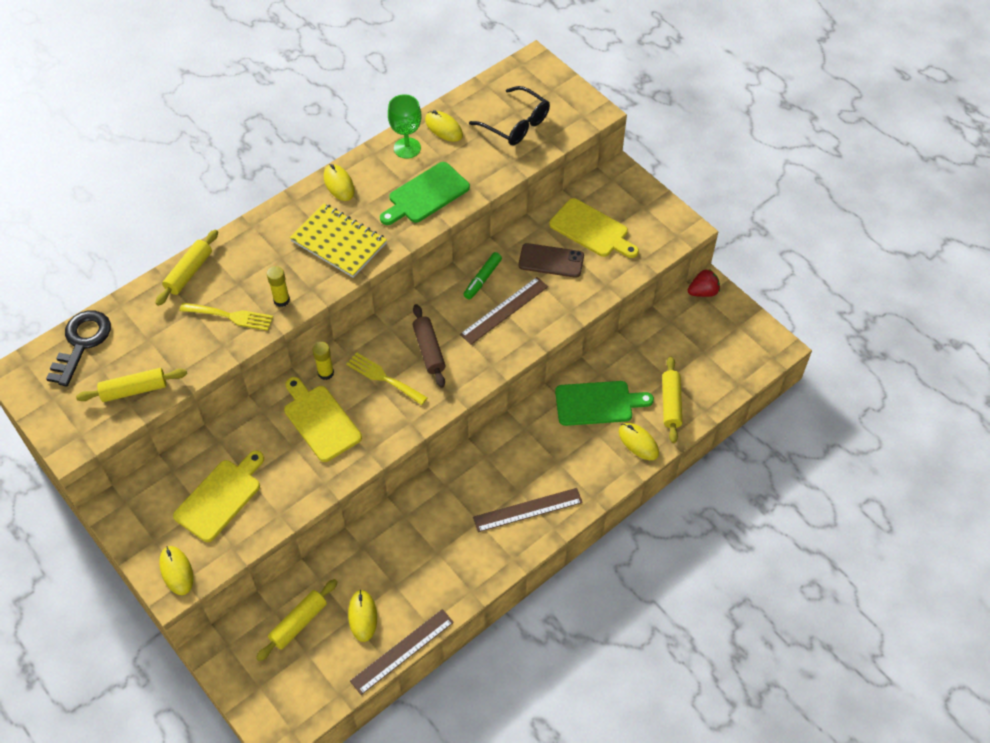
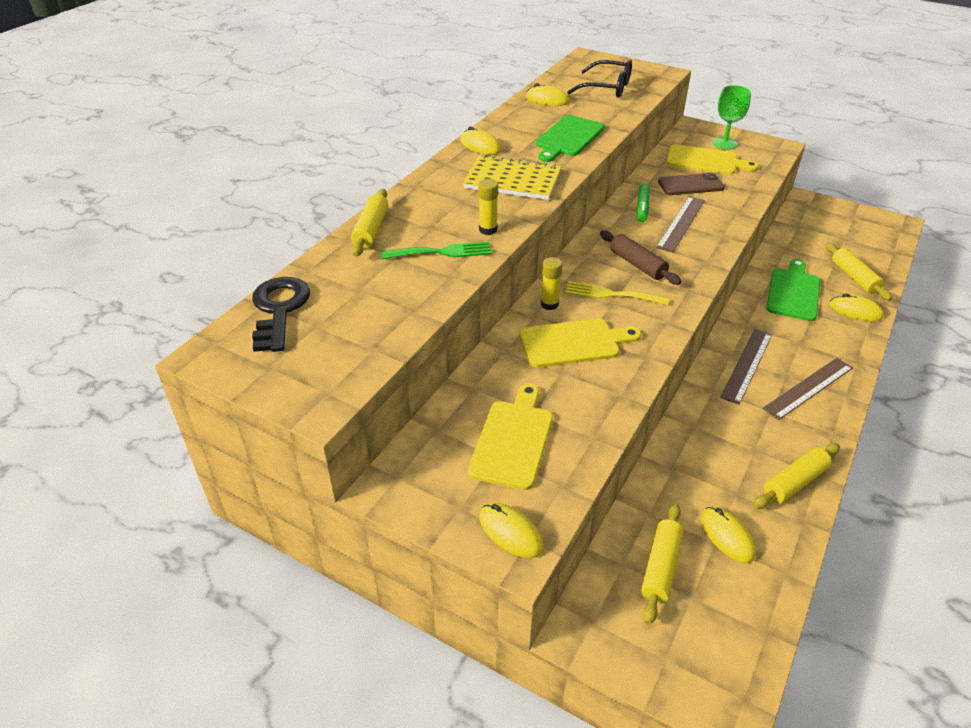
camera: 20 degrees left, 15 degrees down
yellow rolling pin [76,368,187,402] -> yellow rolling pin moved to [753,443,840,509]
yellow fork [179,303,273,331] -> green fork [381,242,492,259]
yellow cutting board [284,377,362,462] -> yellow cutting board turned 135 degrees clockwise [520,319,641,368]
brown ruler [350,609,454,695] -> brown ruler moved to [720,329,772,405]
green goblet [388,94,421,159] -> green goblet moved to [712,85,751,150]
green cutting board [555,381,654,426] -> green cutting board turned 45 degrees counterclockwise [767,259,820,321]
red strawberry [688,269,720,297] -> none

